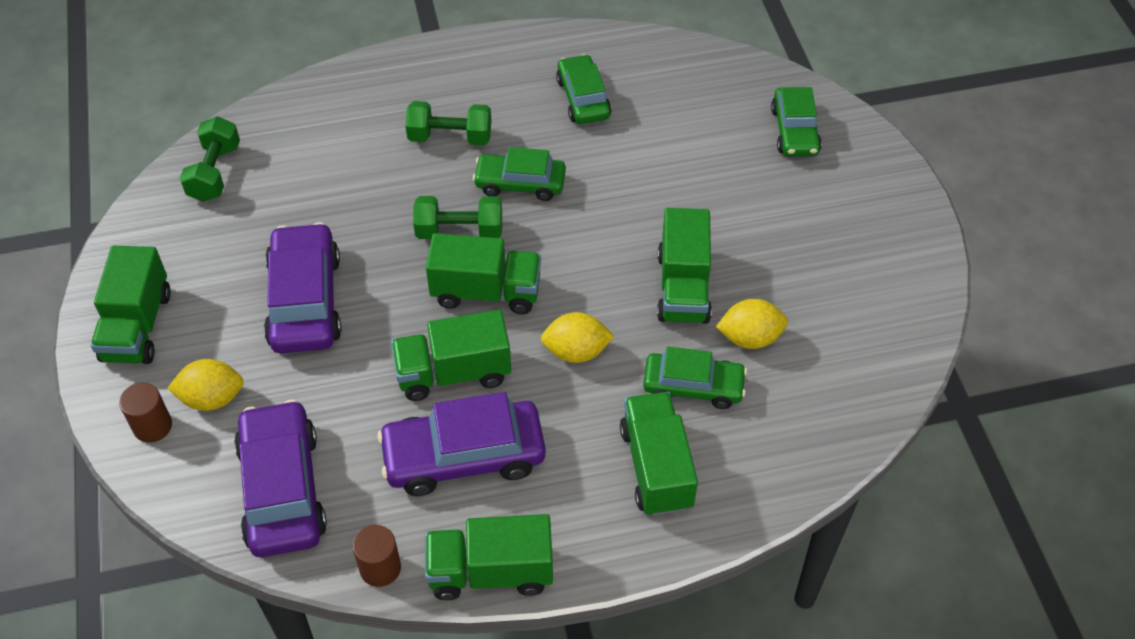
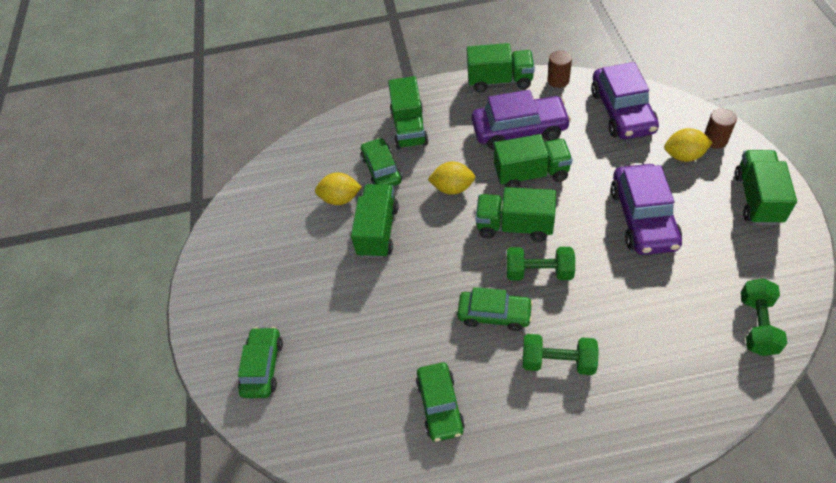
camera: 170 degrees left, 0 degrees up
green car [643,347,747,409] -> green car turned 60 degrees clockwise [361,138,402,186]

